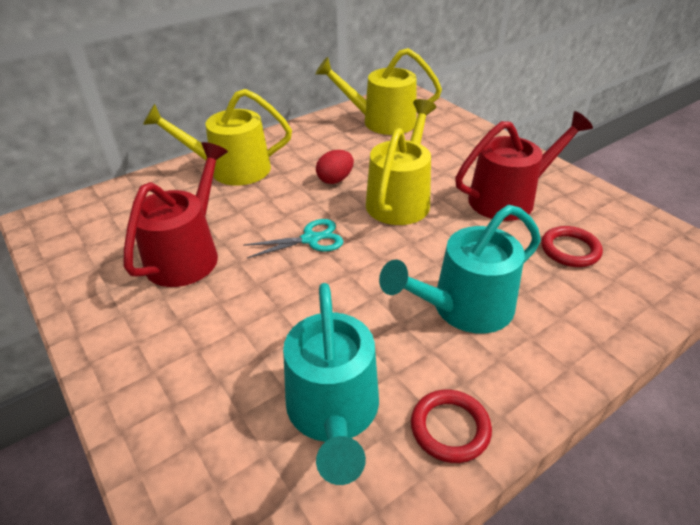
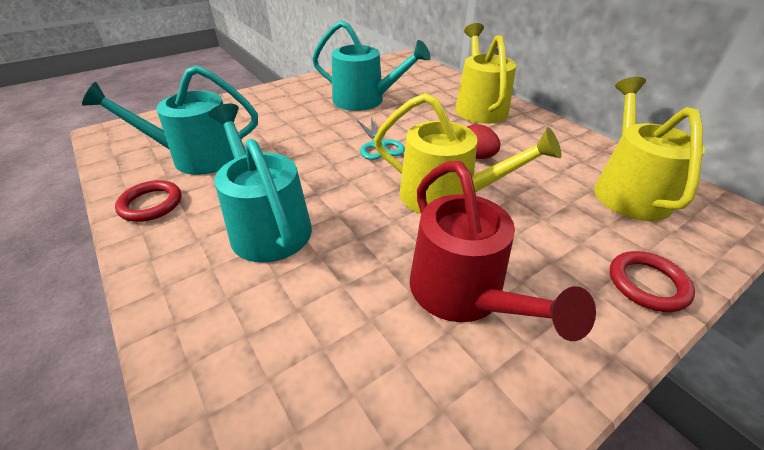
camera: 90 degrees right, 0 degrees up
red watering can [124,142,228,287] -> turquoise watering can [312,20,431,111]
red ring [541,226,603,267] -> red ring moved to [610,251,695,312]

